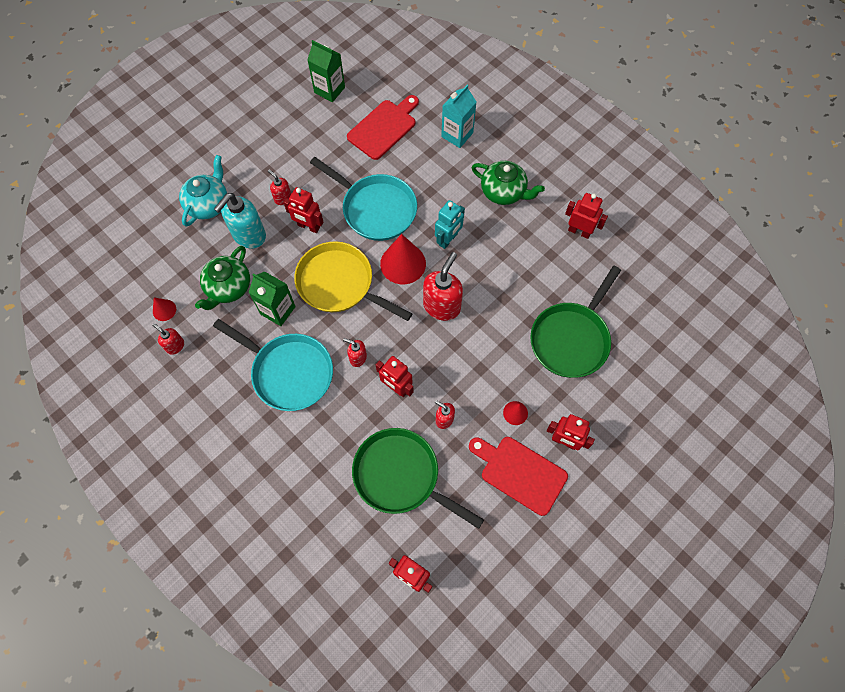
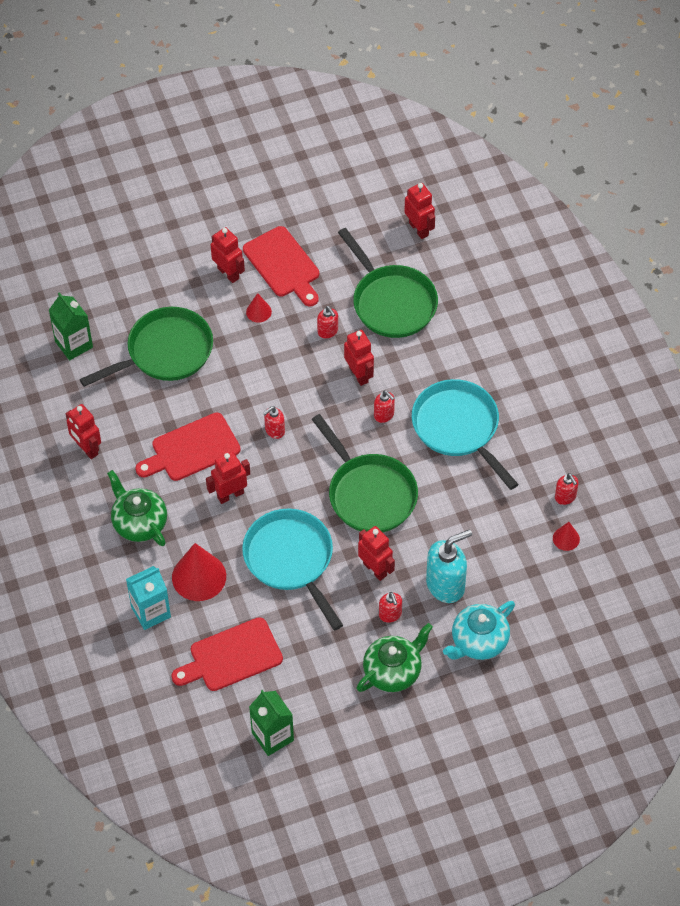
camera: 155 degrees left, 10 degrees down
green teapot [195,246,250,310] -> green teapot moved to [356,623,433,692]
green carton [248,271,296,326] -> green carton moved to [49,292,93,361]
yellow pan [294,241,413,321] -> green pan [311,414,418,532]
red cone [380,234,426,284] -> red cone moved to [172,543,226,601]
red soap dispenser [423,252,463,321] -> red soap dispenser [263,406,285,439], size x0.52
turquoise robot [435,200,465,249] -> red robot [206,452,250,504]
none -> red cutting board [135,413,240,481]

